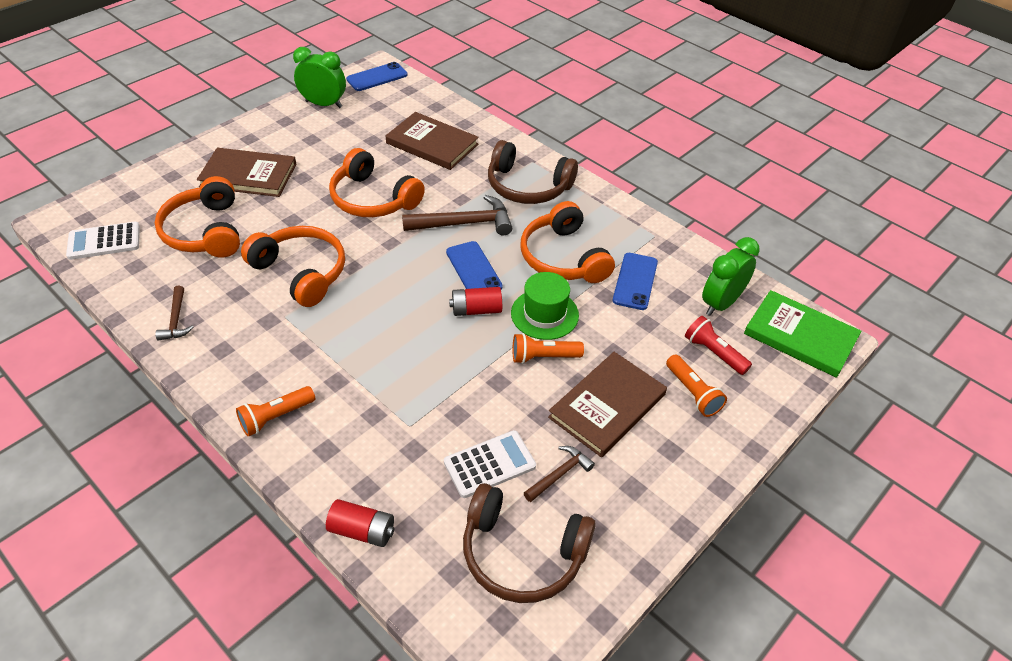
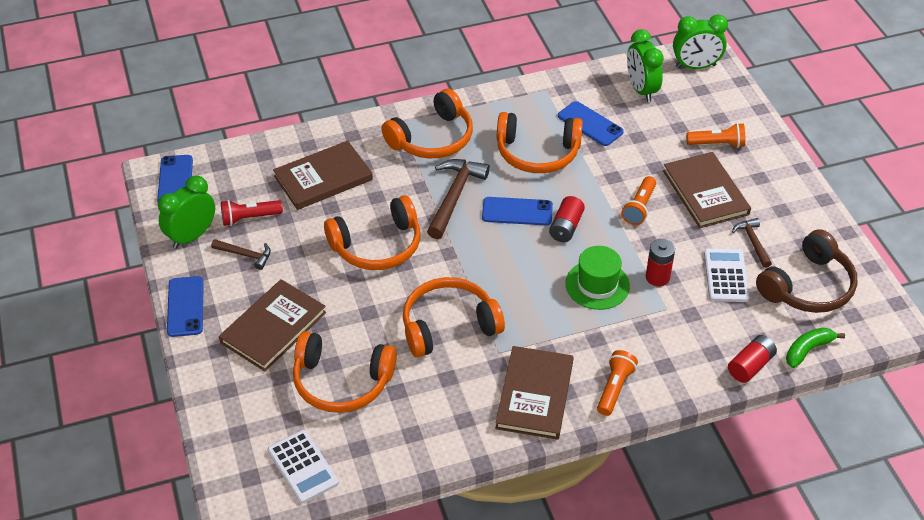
camera: 60 degrees left, 0 degrees up
white calculator [66,222,140,260] -> white calculator turned 45 degrees counterclockwise [268,430,339,503]
brown hammer [155,286,194,340] -> brown hammer moved to [211,239,271,270]
orange flashlight [236,386,315,437] -> orange flashlight turned 150 degrees counterclockwise [597,350,638,416]
brown headphones [488,140,578,204] -> orange headphones [381,89,473,158]
green hat [511,272,579,340] -> green hat moved to [565,246,630,310]
red flashlight [685,316,752,375] -> red flashlight moved to [221,200,283,226]
green book [744,290,861,378] -> green clock [673,15,728,69]
none -> blue phone [167,276,204,337]
none -> brown book [495,346,574,440]
none -> red battery [646,239,675,286]
none -> green banana [786,327,845,368]

